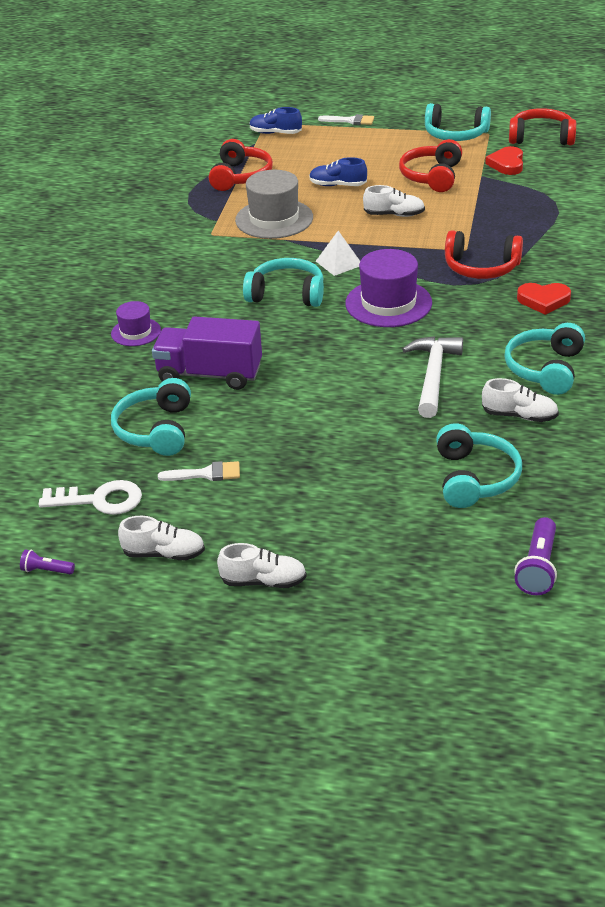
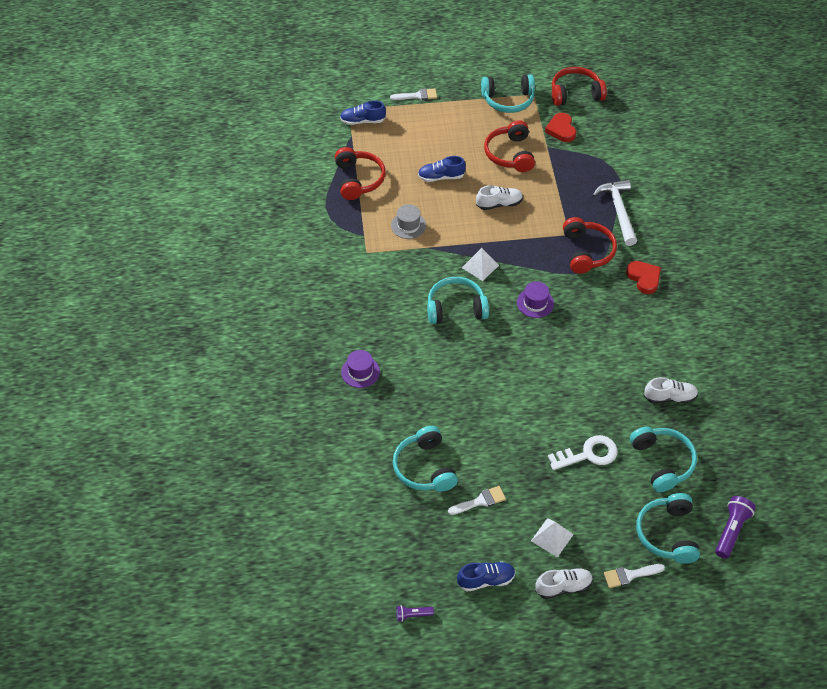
camera: 20 degrees left, 15 degrees up
white key [39,480,142,515] -> white key moved to [548,435,618,470]
white shoe [118,516,205,560] -> blue shoe [457,562,516,592]
purple truck [152,316,262,390] -> none
grey hat [235,170,313,239] -> grey hat [391,204,426,239], size x0.57
purple hat [345,249,432,327] -> purple hat [517,281,554,318], size x0.57
white hammer [402,336,463,418] -> white hammer moved to [593,179,637,246]
red headphones [445,230,523,279] -> red headphones turned 90 degrees counterclockwise [563,217,617,274]
turquoise headphones [504,323,585,395] -> turquoise headphones moved to [636,493,700,564]
purple flashlight [514,517,557,595] -> purple flashlight turned 150 degrees counterclockwise [715,496,756,558]
red heart [517,283,571,315] -> red heart turned 105 degrees counterclockwise [626,261,661,294]
none -> white pyramid [531,518,574,558]
none -> white brush [604,564,665,588]

